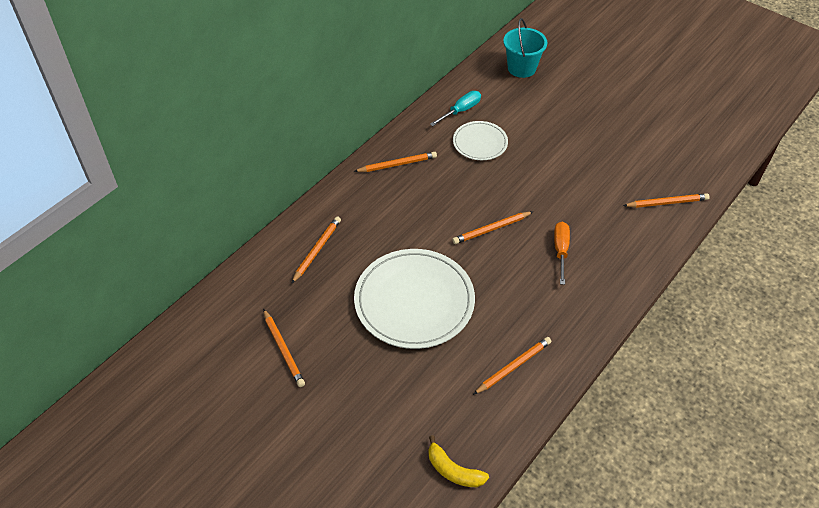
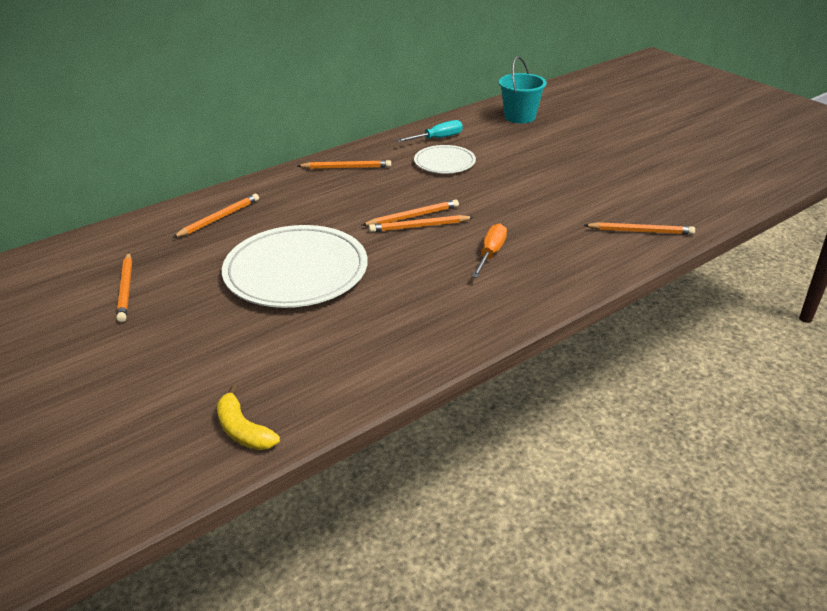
camera: 15 degrees right, 15 degrees down
orange pencil [473,337,552,395] -> orange pencil moved to [362,200,459,226]

